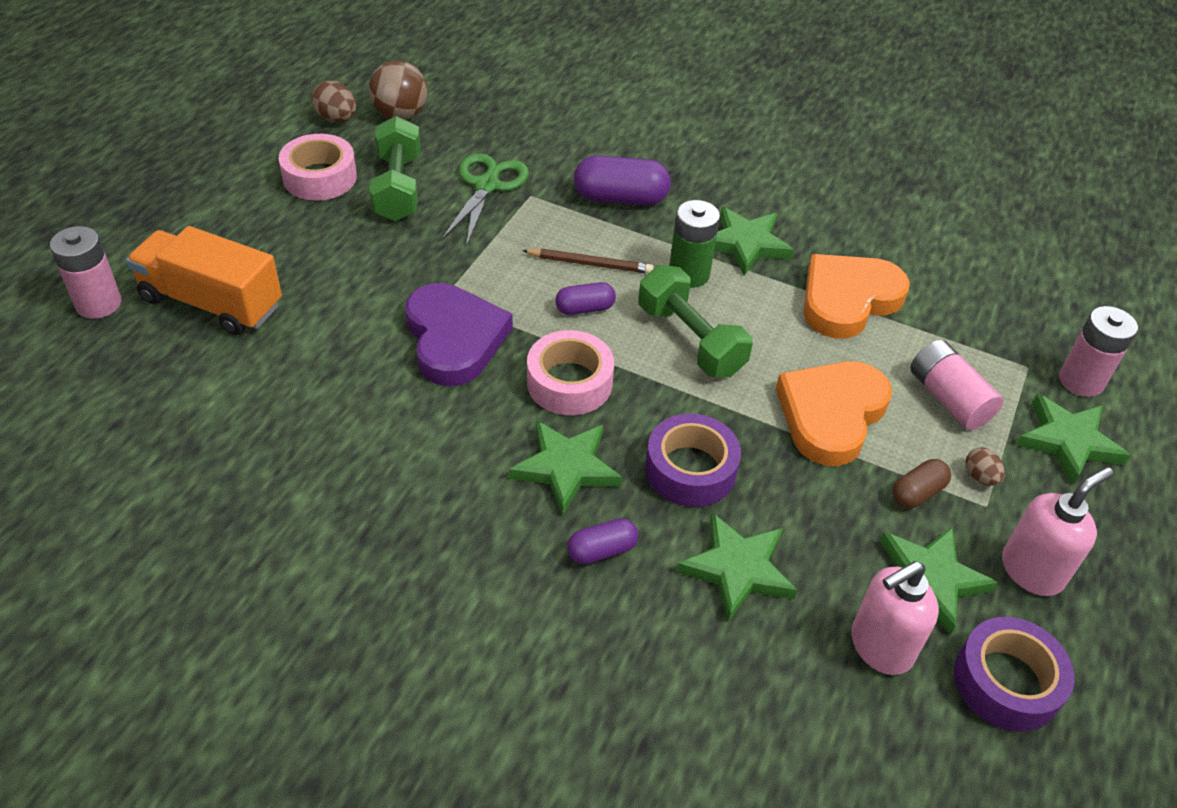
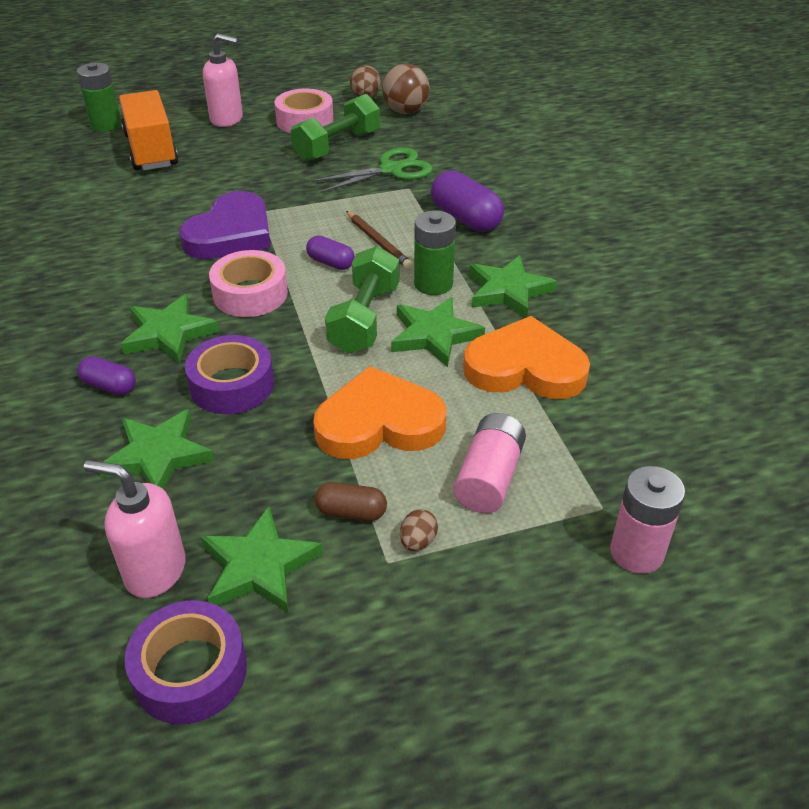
camera: 50 degrees right, 5 degrees down
pink battery [50,226,122,319] -> green battery [77,63,122,132]
pink soap dispenser [1002,467,1113,596] -> pink soap dispenser moved to [203,33,243,127]
green star [1016,394,1131,484] -> green star moved to [391,297,485,367]

